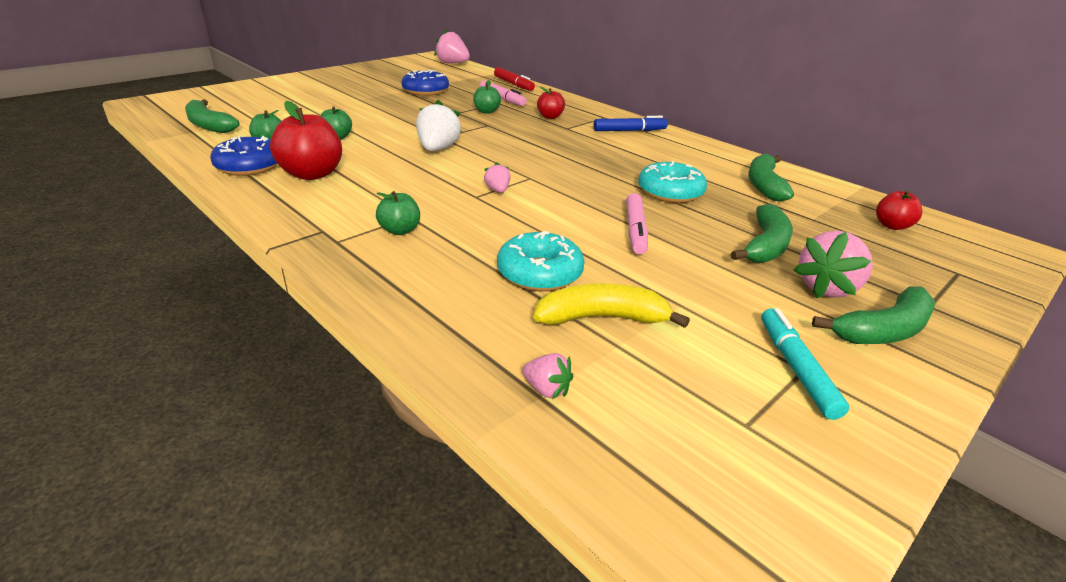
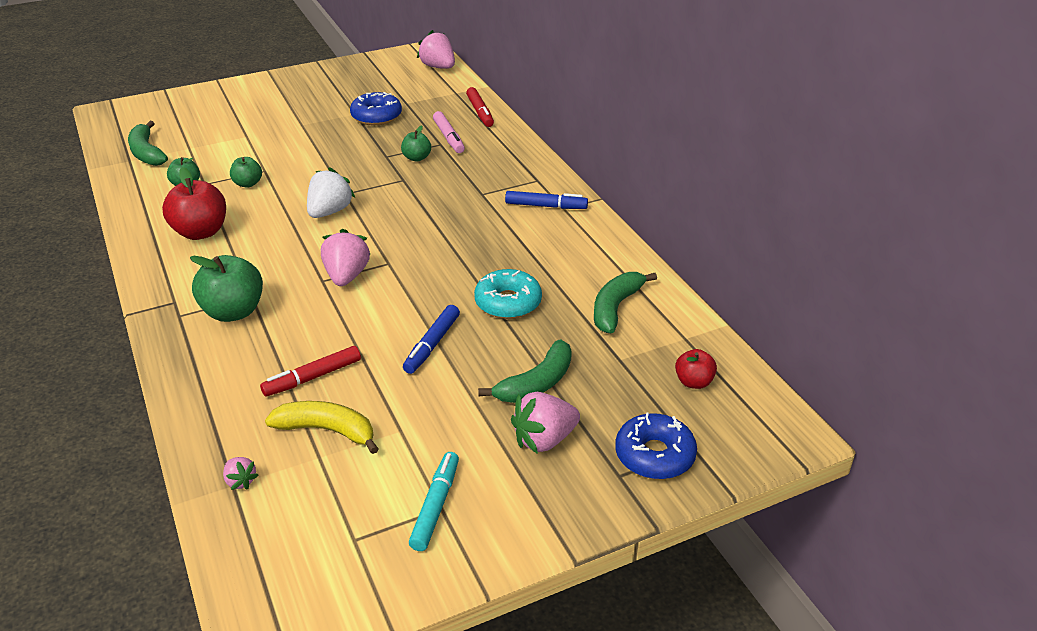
camera: 20 degrees right, 5 degrees up
blue donut [210,136,278,176] -> blue donut moved to [615,413,697,479]
green apple [376,191,420,235] -> green apple [190,255,263,322], size x1.80
pink strawberry [484,162,511,193] -> pink strawberry [321,229,370,286], size x1.91
turquoise donut [497,231,585,291] -> red marker [260,346,361,397]
red apple [537,87,565,119] -> none
pink marker [626,193,648,254] -> blue marker [403,305,460,374]
green banana [812,286,935,344] -> none

